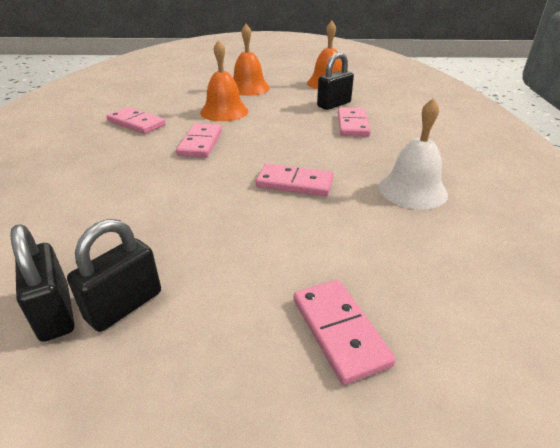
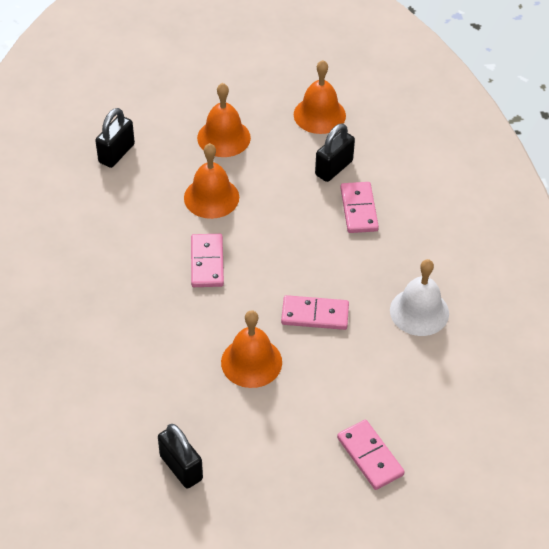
camera: 10 degrees left, 15 degrees up
black padlock [67,219,161,332] -> black padlock moved to [95,108,135,168]
pink domino [106,107,166,134] -> none
none -> orange bell [221,310,282,388]

